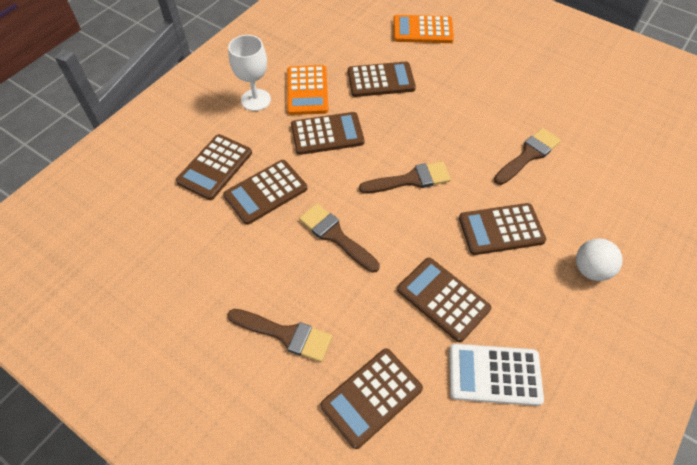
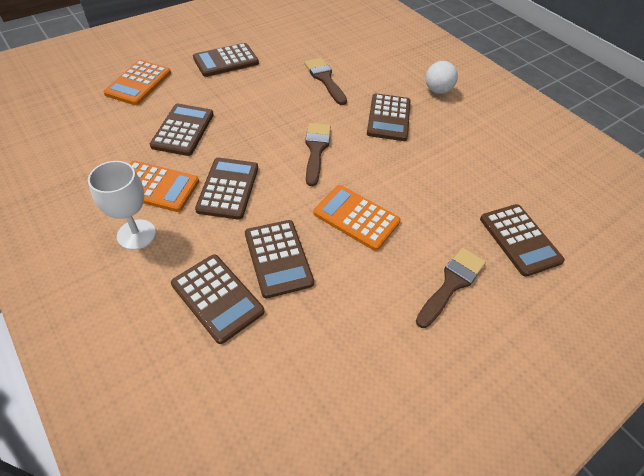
camera: 75 degrees left, 5 degrees down
brown brush [299,203,380,273] -> orange calculator [313,185,401,251]
brown calculator [397,257,491,342] -> brown calculator moved to [193,43,259,77]
white calculator [449,344,544,406] -> none

